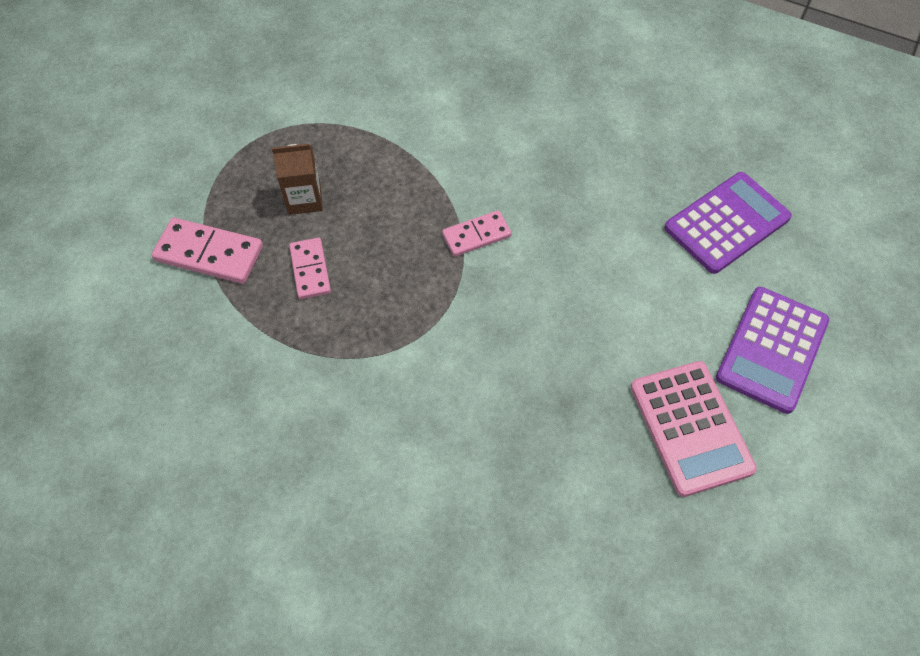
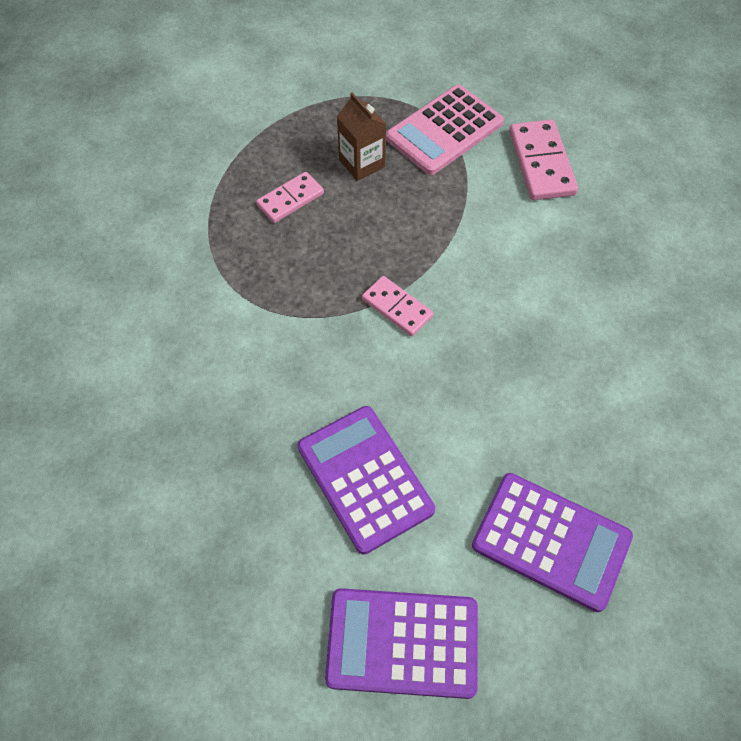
camera: 65 degrees right, 0 degrees up
pink domino [151,218,263,284] -> pink domino moved to [509,119,578,200]
pink calculator [631,361,757,497] -> pink calculator moved to [386,85,504,175]
none -> purple calculator [297,406,435,555]

